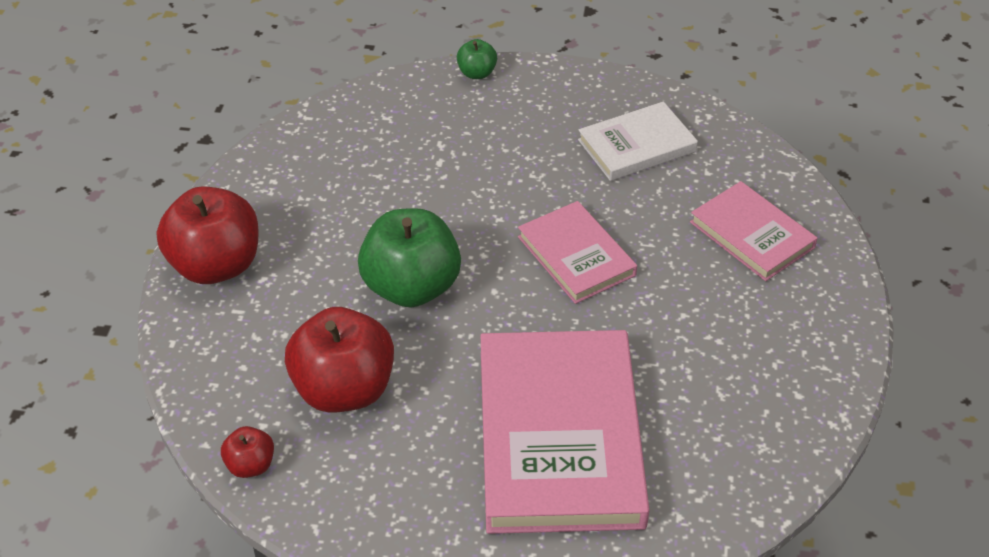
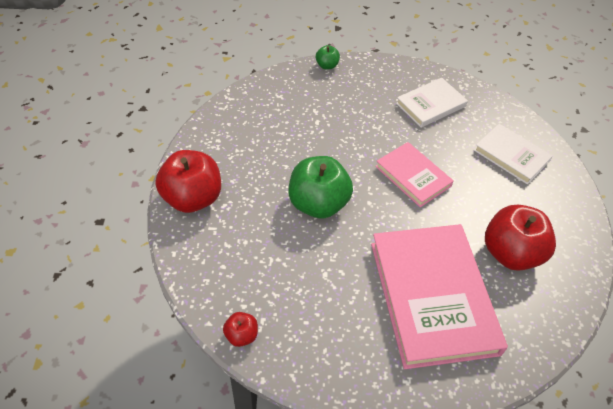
camera: 10 degrees left, 5 degrees up
red apple [285,307,394,413] -> red apple moved to [485,205,556,271]
pink book [690,181,818,281] -> white book [474,124,552,185]

